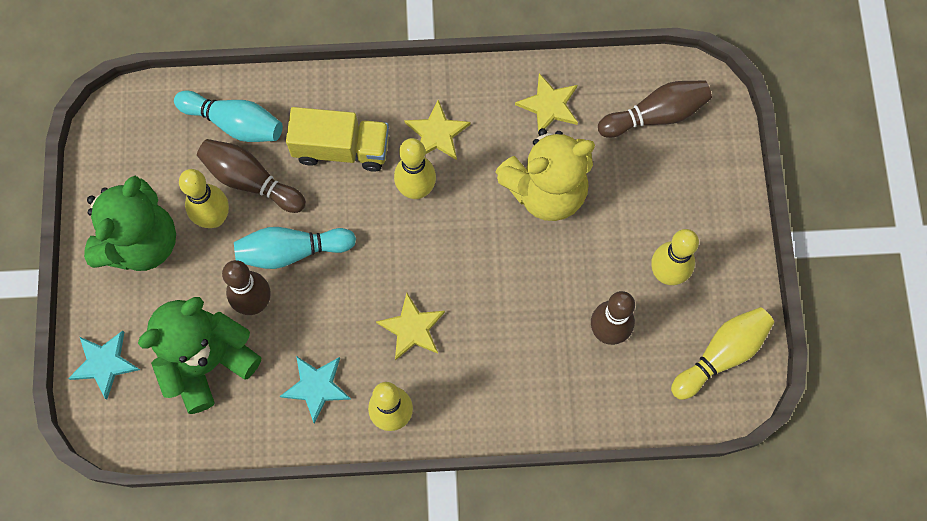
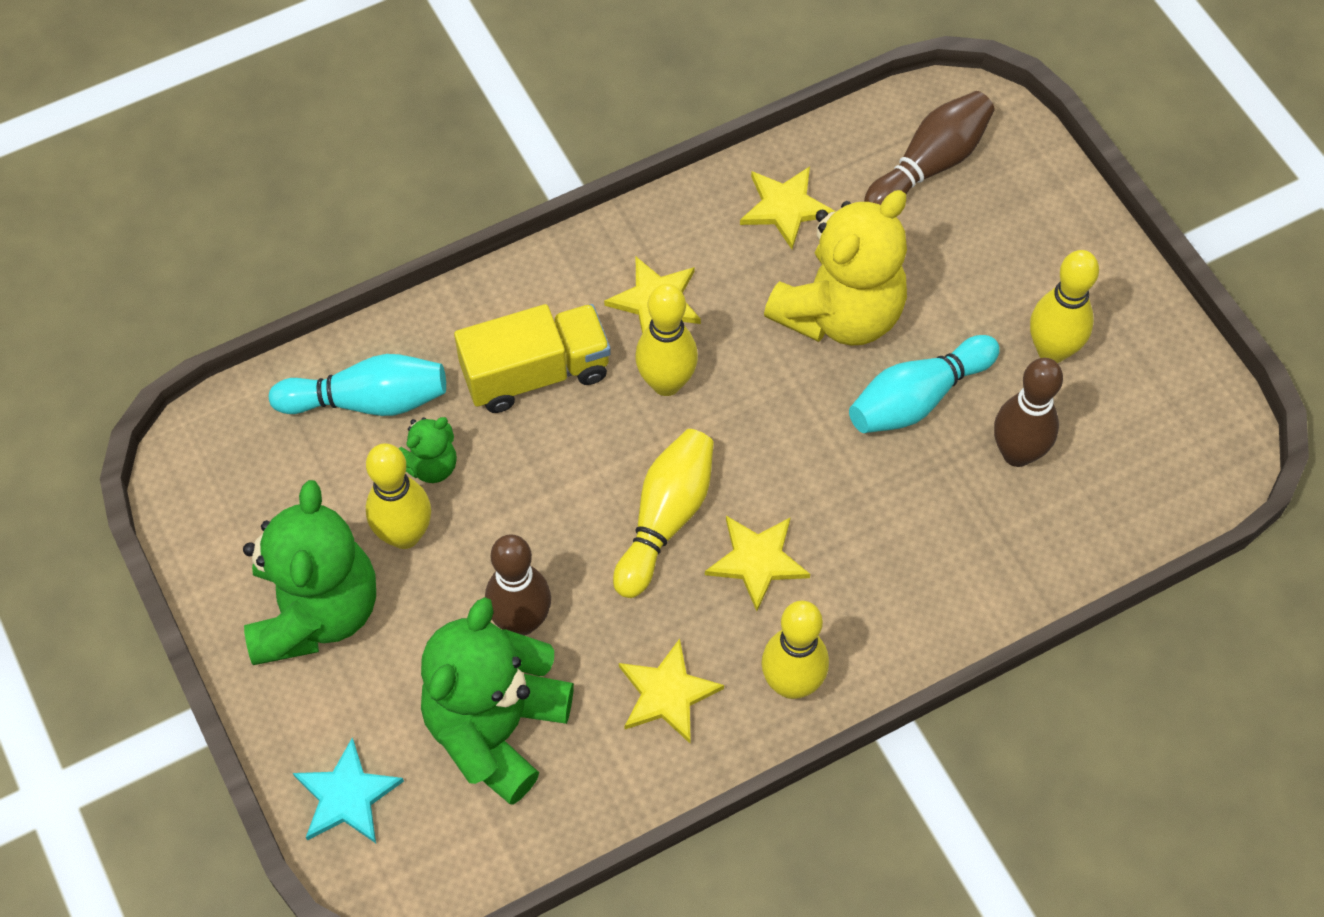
camera: 25 degrees left, 10 degrees down
brown bowling pin [197,139,306,213] -> green teddy bear [398,417,457,483]
turquoise bowling pin [234,227,356,269] -> turquoise bowling pin moved to [849,335,1000,433]
turquoise star [280,356,351,424] -> yellow star [619,639,724,743]
yellow bowling pin [671,307,774,400] -> yellow bowling pin moved to [613,429,714,598]

